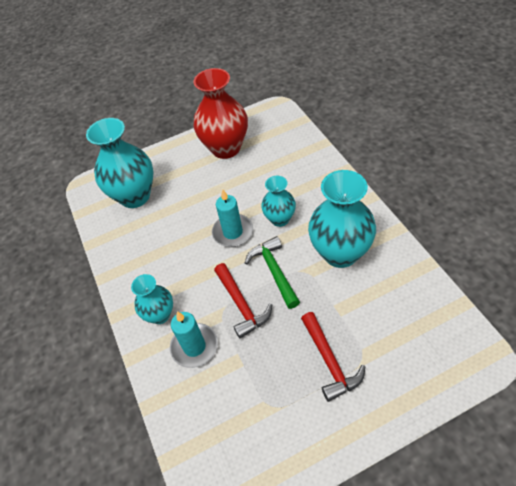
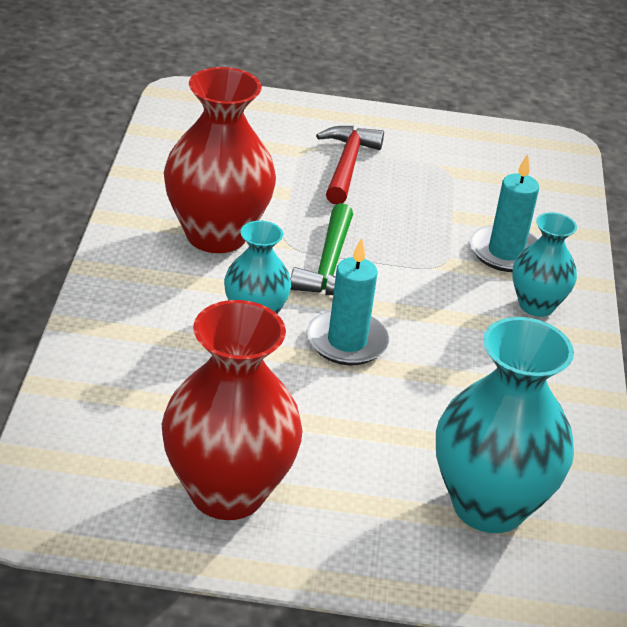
camera: 160 degrees left, 15 degrees down
red hammer [214,263,272,339] -> none
turquoise vase [308,170,376,268] -> red vase [164,67,276,253]

